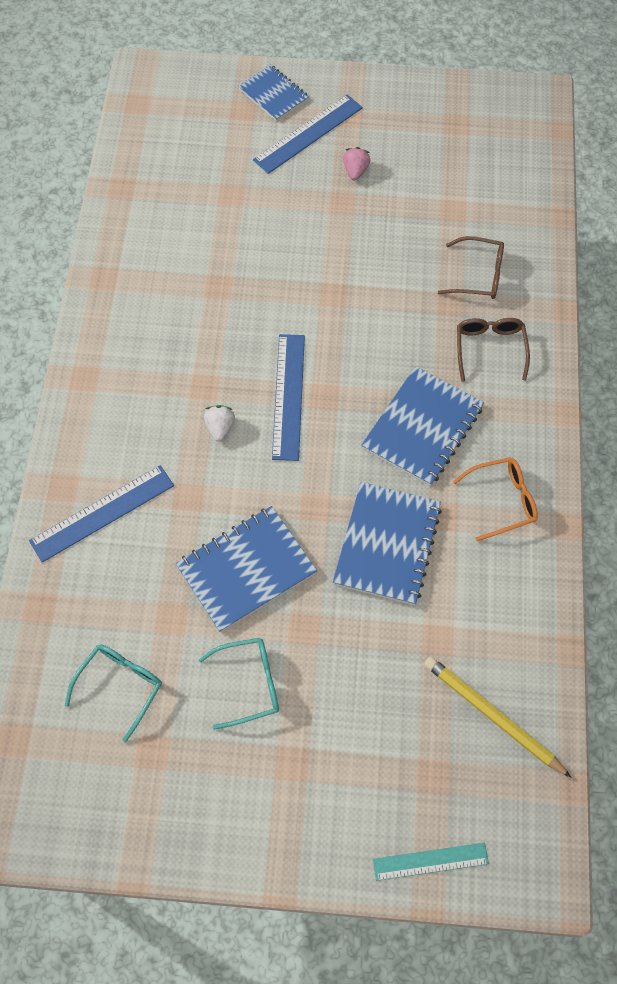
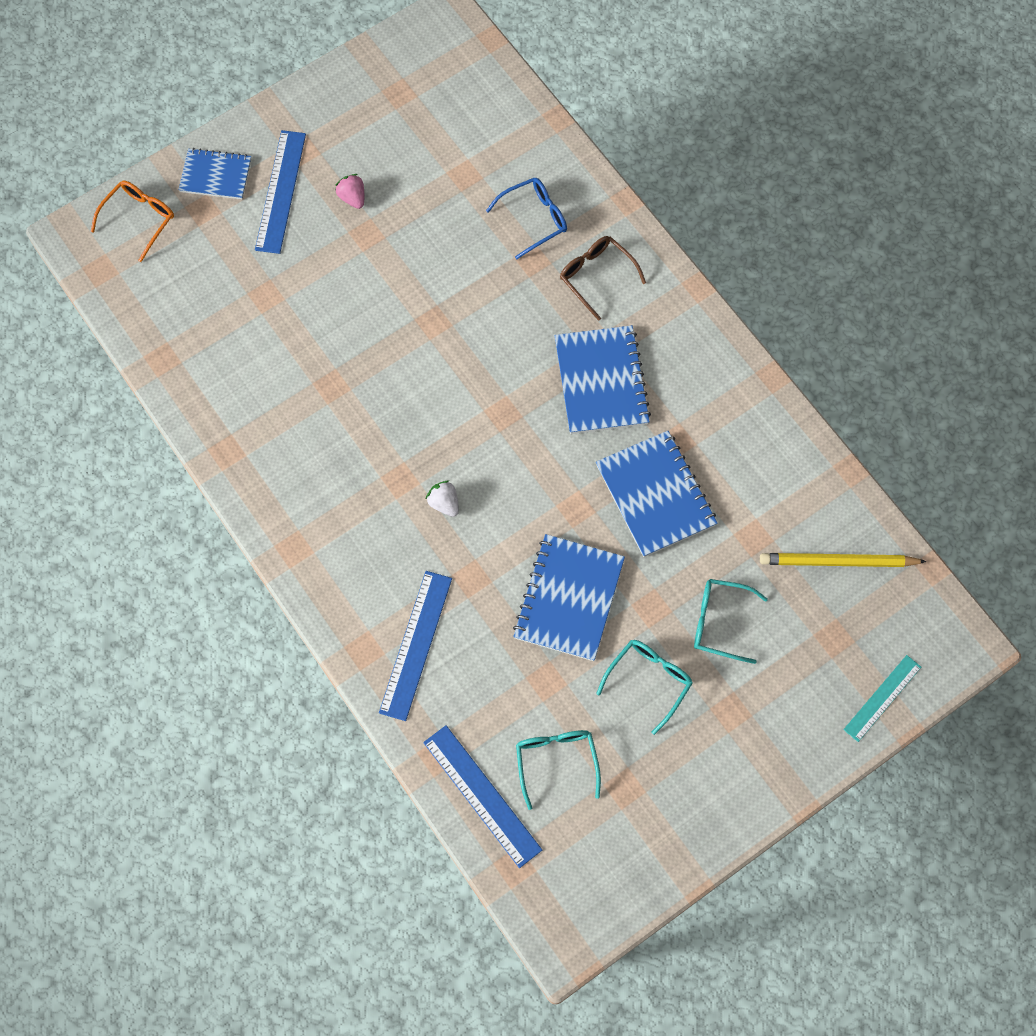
camera: 40 degrees left, 5 degrees up
blue ruler [272,334,305,461] -> blue ruler moved to [423,725,542,868]
brown glasses [438,236,504,299] -> blue glasses [486,178,567,259]
orange glasses [453,457,538,541] -> orange glasses moved to [91,181,174,262]
none -> turquoise glasses [694,579,768,664]

